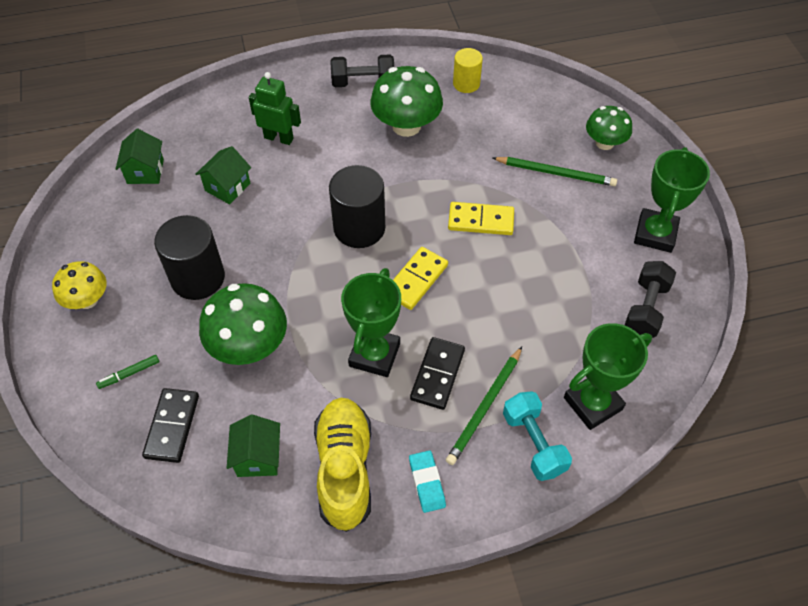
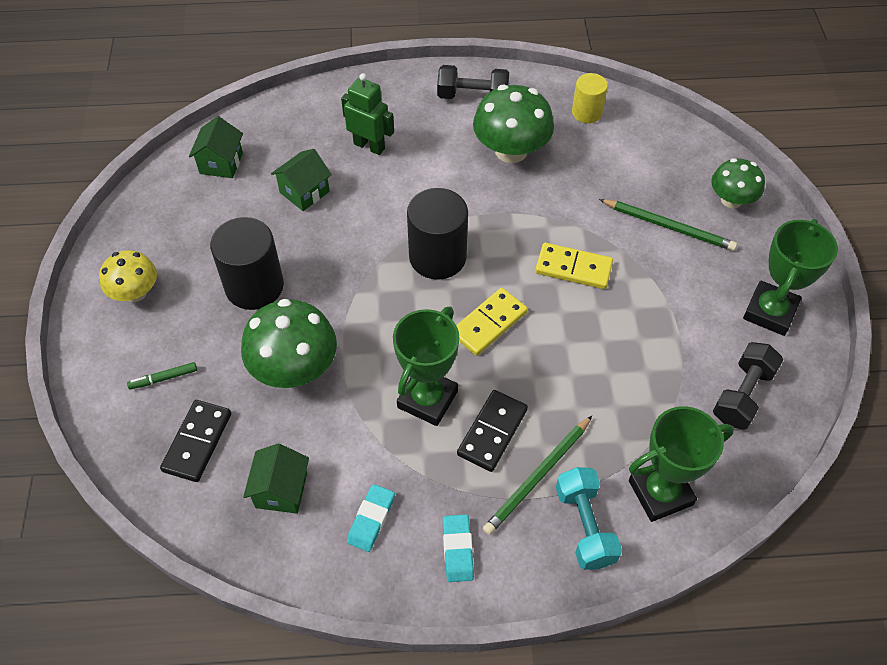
camera: 10 degrees right, 0 degrees up
yellow shoe [314,398,371,532] -> turquoise eraser [347,484,395,552]

